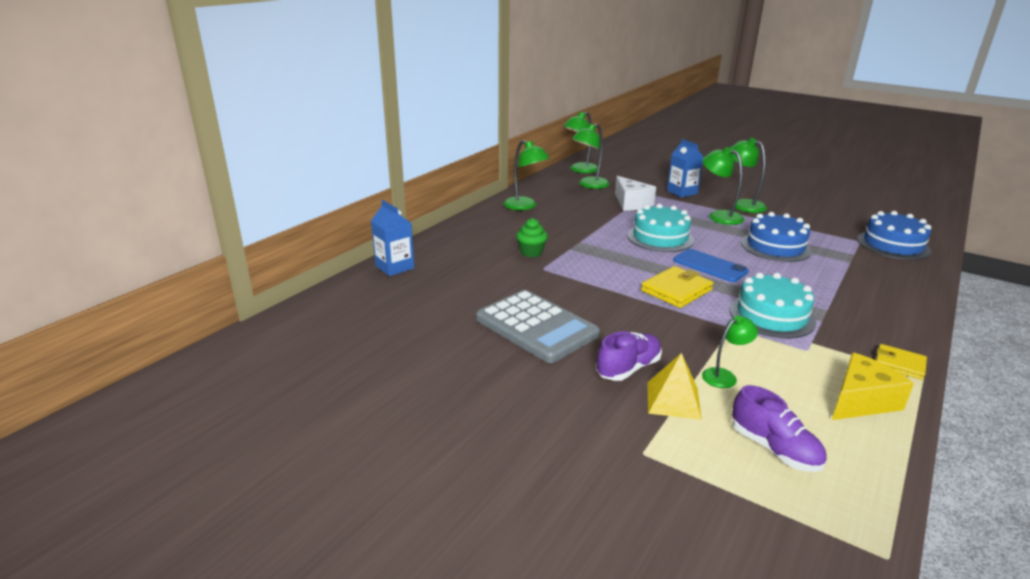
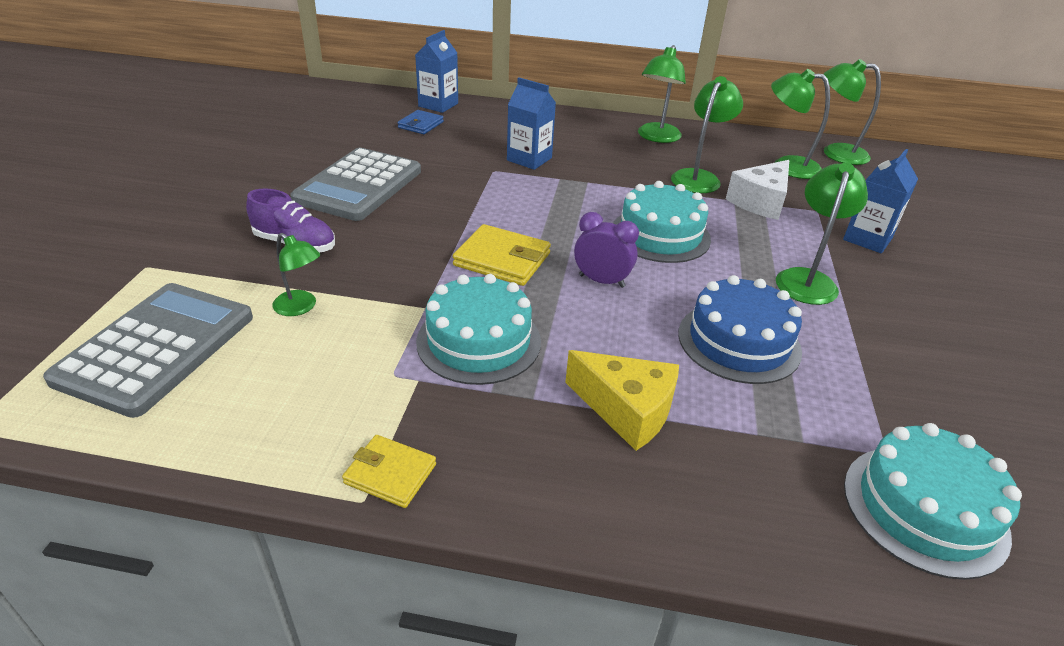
camera: 65 degrees right, 10 degrees up
green cupcake [516,218,548,257] -> blue carton [507,77,556,170]
yellow pyramid [647,353,702,420] -> none
blue phone [673,249,749,282] -> purple clock [574,212,639,288]
green lamp [730,138,767,213] -> green lamp moved to [671,76,743,193]
purple shoe [732,385,827,472] -> grey calculator [43,283,253,418]
yellow cheese [832,352,914,420] -> yellow cheese moved to [565,350,679,451]
blue cake [857,211,931,260] -> turquoise cake [844,423,1022,580]
yellow wallet [876,344,927,380] -> yellow wallet turned 75 degrees counterclockwise [342,435,436,508]
none -> blue wallet [397,110,444,134]

